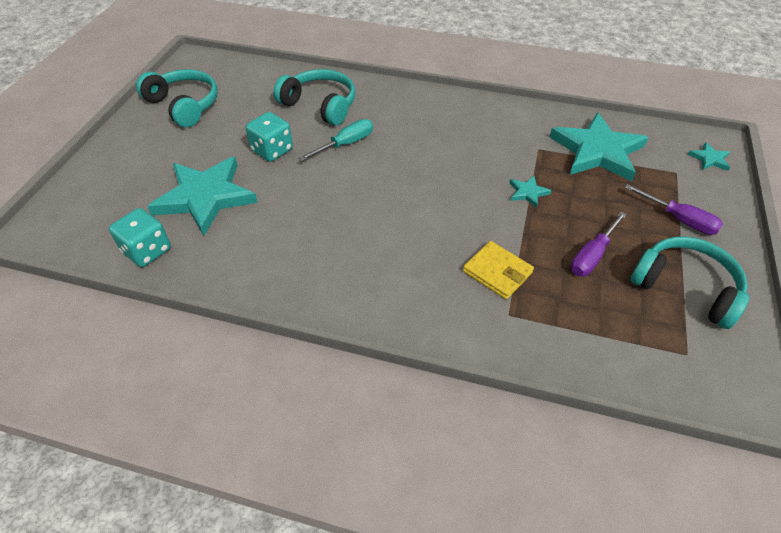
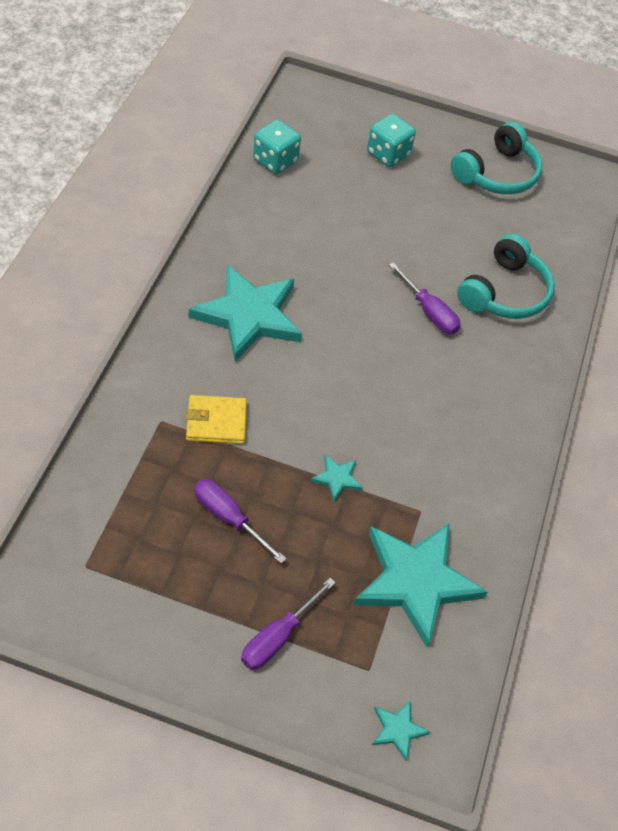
camera: 85 degrees right, 5 degrees up
turquoise star [147,156,258,236] -> turquoise star moved to [189,265,302,362]
turquoise dice [246,112,293,162] -> turquoise dice moved to [367,114,416,167]
turquoise screwdriver [299,119,373,161] -> purple screwdriver [389,262,461,334]
yellow wallet [463,241,534,299] -> yellow wallet turned 45 degrees clockwise [186,395,247,444]
turquoise headphones [630,237,750,329] -> none

